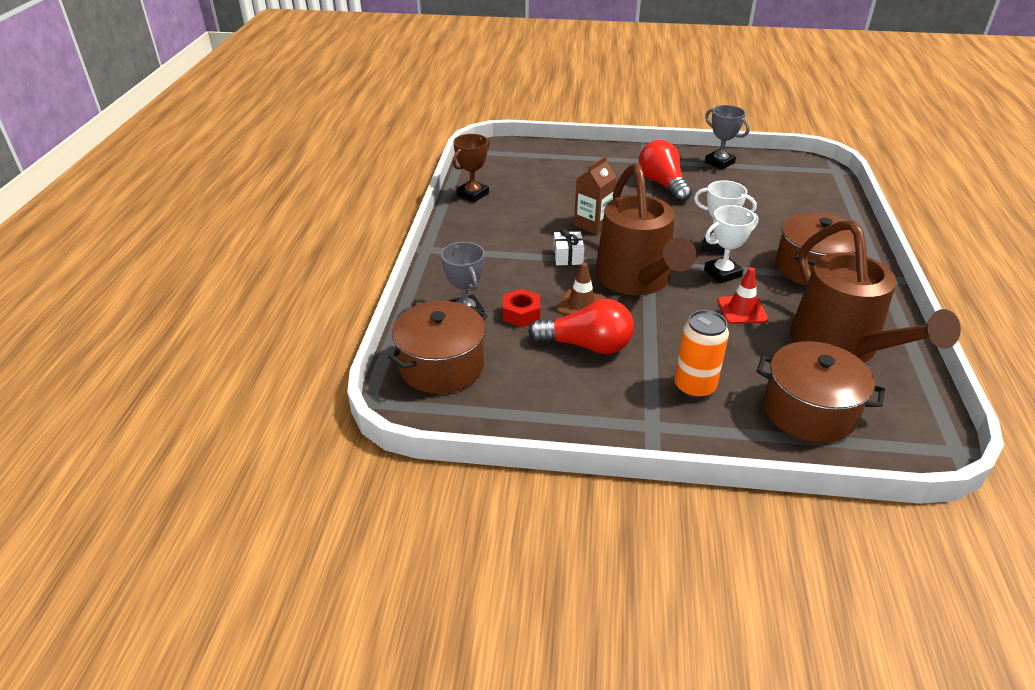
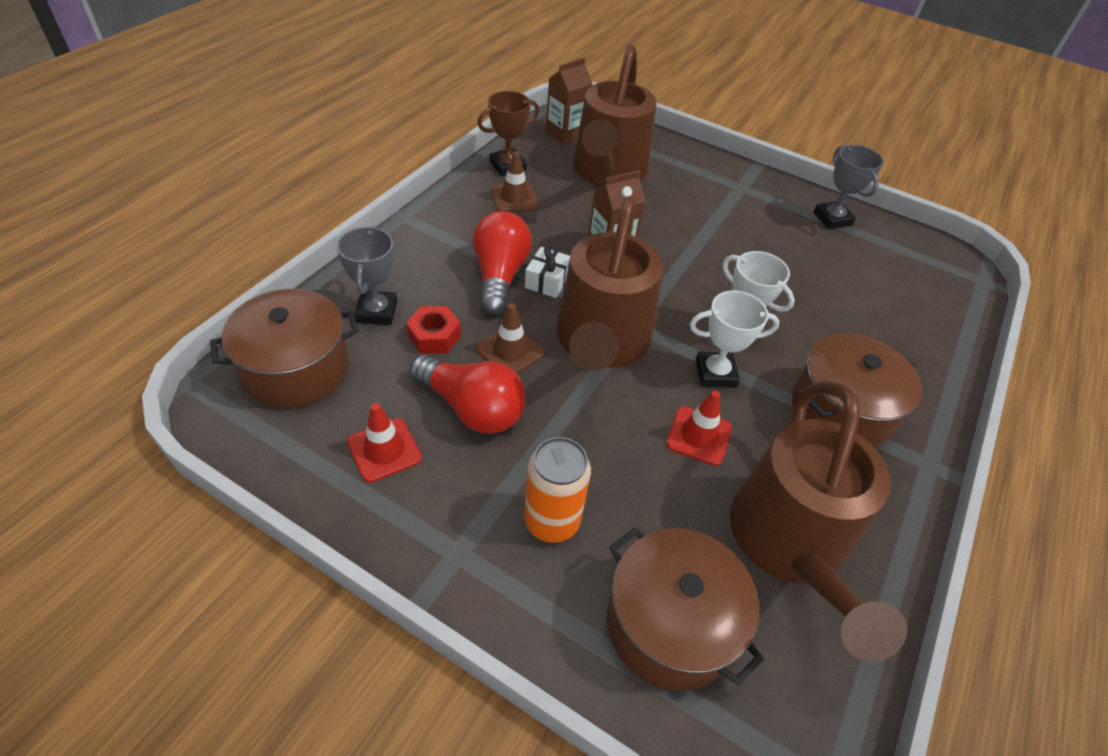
camera: 20 degrees right, 10 degrees up
red light bulb [638,140,692,202] -> red light bulb moved to [473,211,532,315]
none -> red traffic cone [347,403,422,483]
none -> brown traffic cone [491,151,539,212]
none -> brown carton [546,58,593,145]
none -> brown watering can [573,45,657,186]

